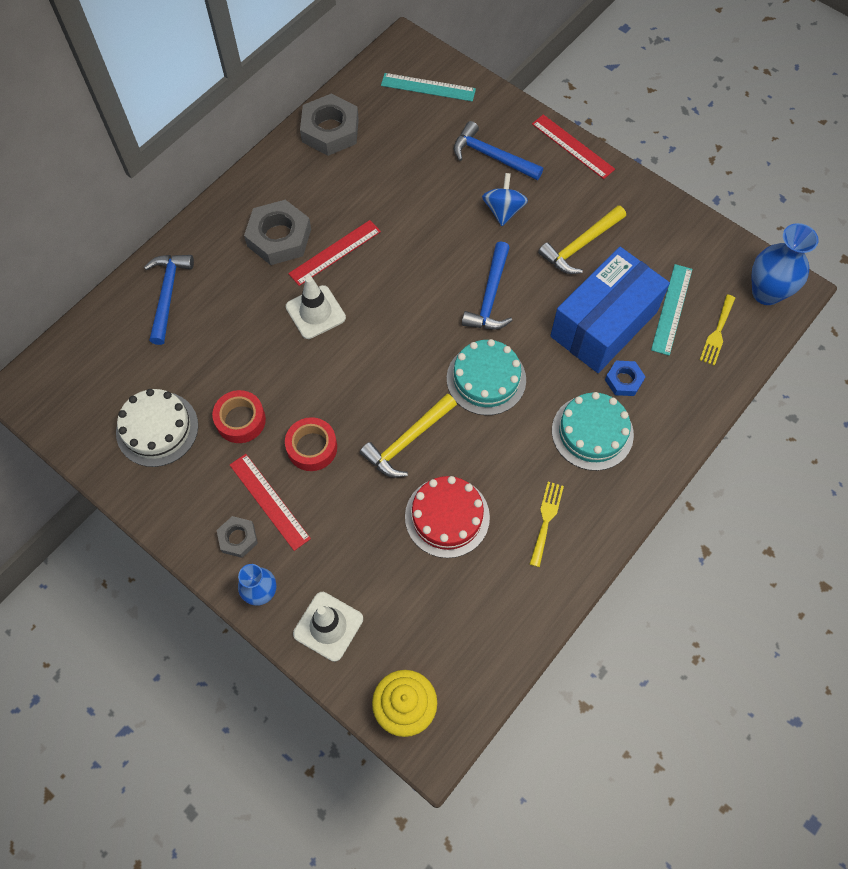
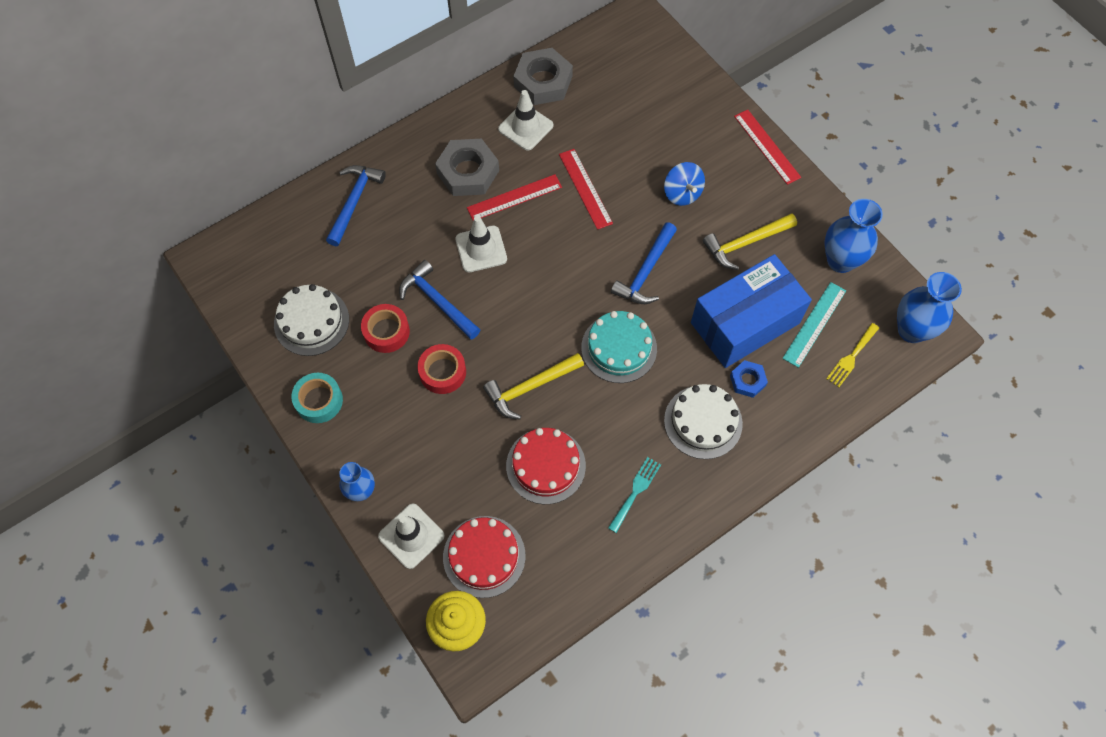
camera: 15 degrees right, 0 degrees up
grey nut [217,516,258,558] -> none
red ruler [230,454,311,551] -> red ruler moved to [559,149,613,230]
turquoise ruler [381,73,476,101] -> none
blue hammer [454,121,543,180] -> blue hammer moved to [399,260,481,340]
blue spinning top [482,173,528,226] -> blue spinning top turned 135 degrees clockwise [664,162,705,206]
yellow fork [530,482,564,567] -> turquoise fork [608,457,661,533]
turquoise cake [552,392,634,471] -> white cake [664,384,743,459]
none -> turquoise tape [291,373,343,423]
none -> red cake [443,516,526,598]
none -> white traffic cone [498,90,553,151]
none -> blue vase [824,199,883,273]

